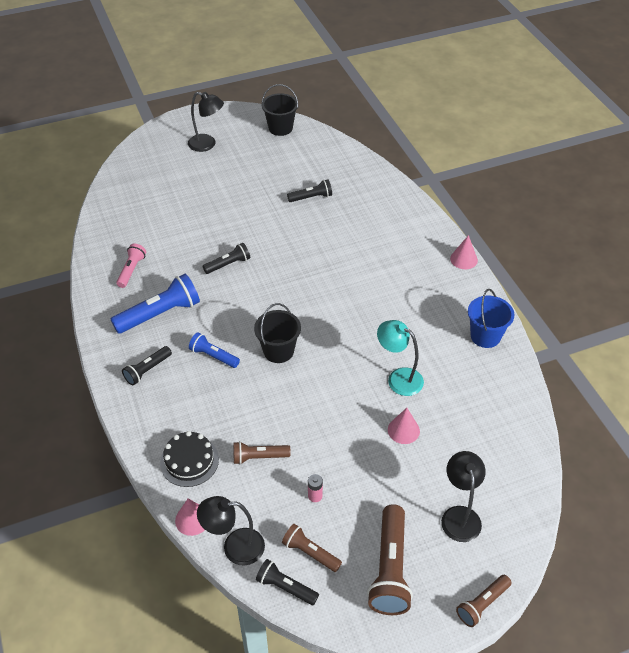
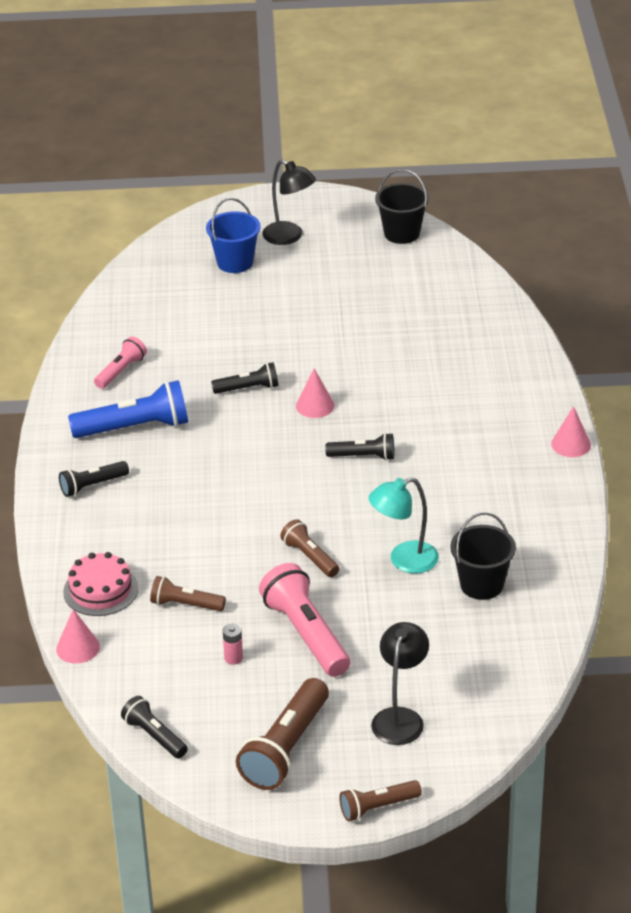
camera: 20 degrees right, 10 degrees down
black cake [160,431,219,487] -> pink cake [63,552,138,616]
blue flashlight [189,332,240,368] -> none
black lamp [197,496,265,565] -> none
black bucket [254,303,301,363] -> black bucket moved to [450,512,516,600]
brown flashlight [282,524,342,572] -> brown flashlight moved to [280,519,339,577]
black flashlight [287,180,332,202] -> black flashlight moved to [325,433,394,461]
turquoise lamp [377,320,424,396] -> turquoise lamp turned 75 degrees counterclockwise [369,477,439,573]
pink cone [388,408,420,444] -> pink cone moved to [296,368,335,418]
blue bucket [468,289,514,348] -> blue bucket moved to [206,198,260,273]
none -> pink flashlight [259,563,350,677]

